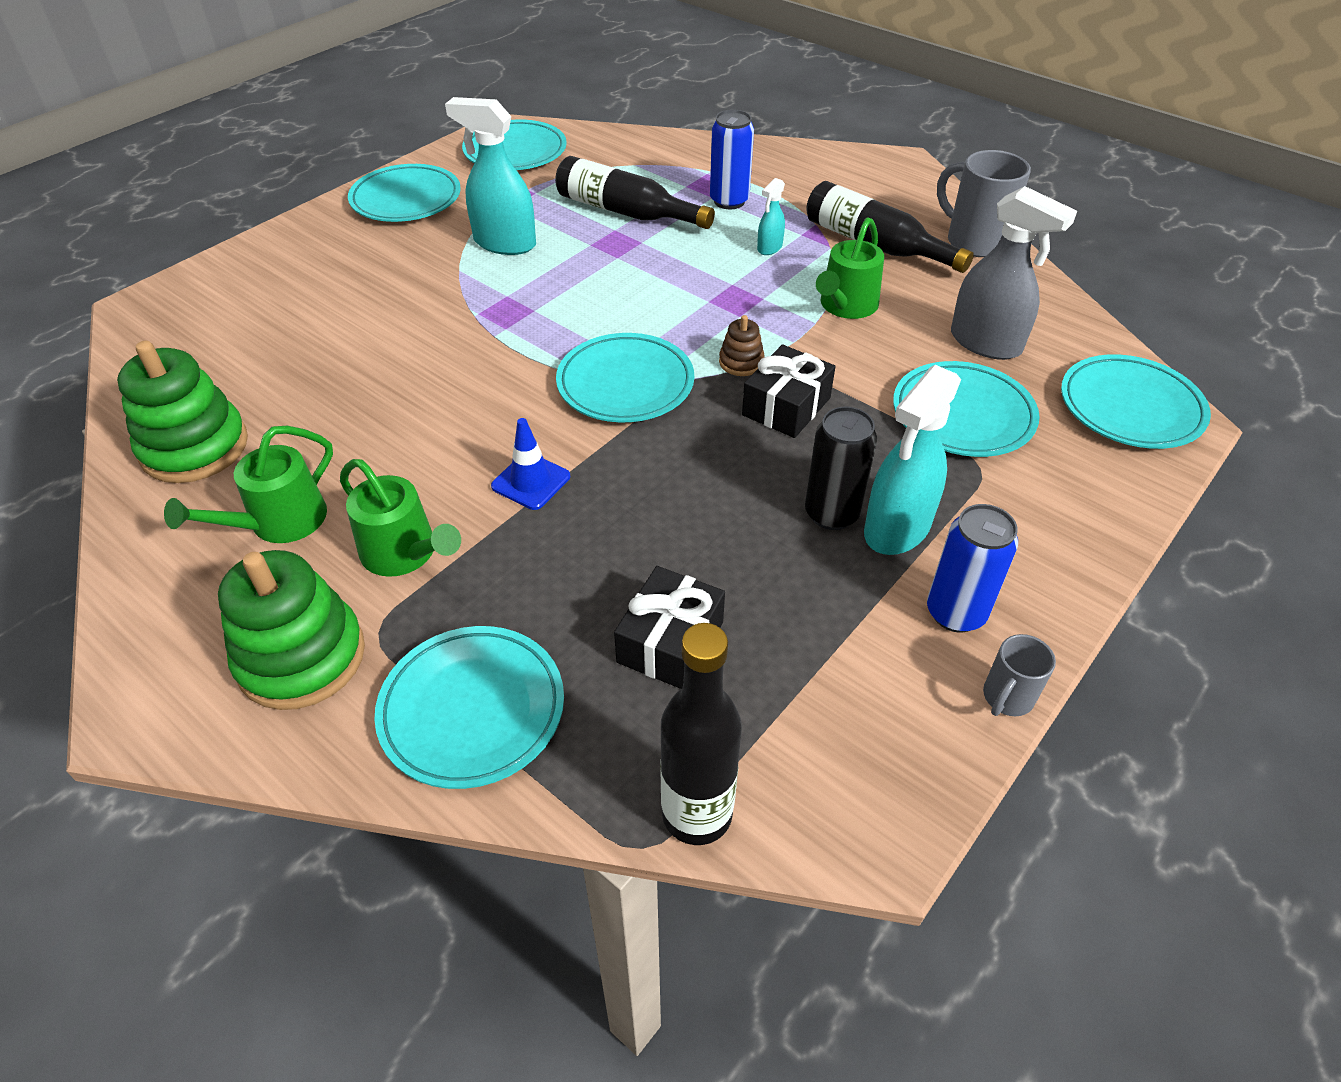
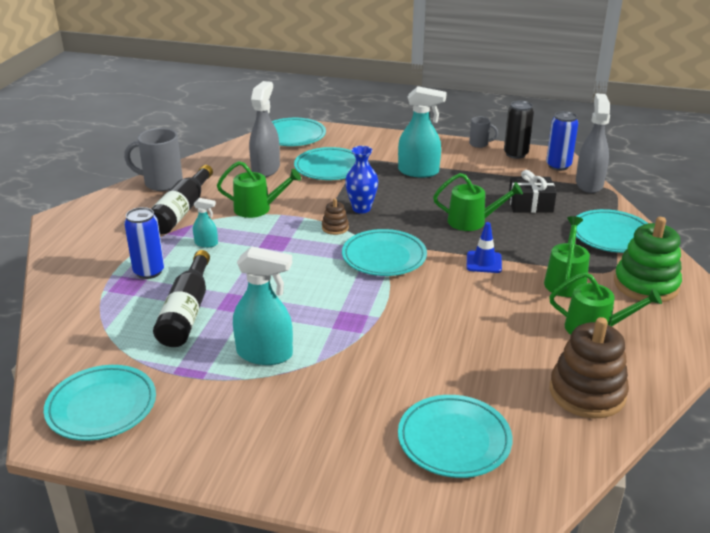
camera: 115 degrees left, 15 degrees down
green stacking toy [117,341,248,483] -> brown stacking toy [550,317,629,418]
turquoise plate [348,164,461,222] -> turquoise plate moved to [398,395,512,478]
turquoise spray bottle [445,97,536,255] -> turquoise spray bottle turned 75 degrees counterclockwise [233,246,293,365]
black bottle [660,623,742,845] -> grey spray bottle [576,93,610,193]
black gift [742,344,835,438] -> blue vase [345,146,378,213]
black can [805,407,877,530] -> black can moved to [504,101,534,159]
blue can [927,504,1018,632] -> blue can moved to [546,111,578,171]
grey mug [937,150,1031,257] -> grey mug turned 75 degrees clockwise [124,128,183,191]
none -> green watering can [433,173,523,231]

